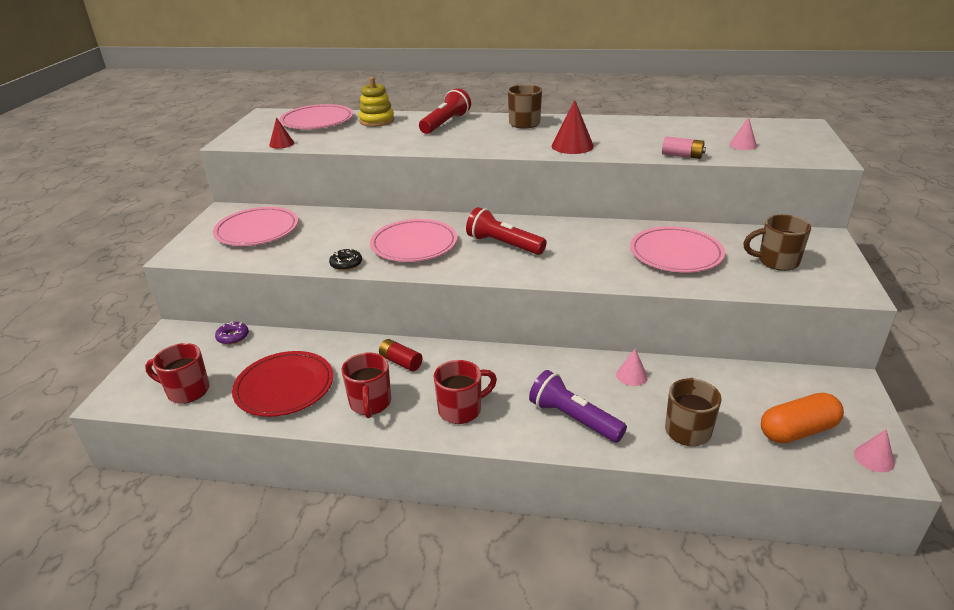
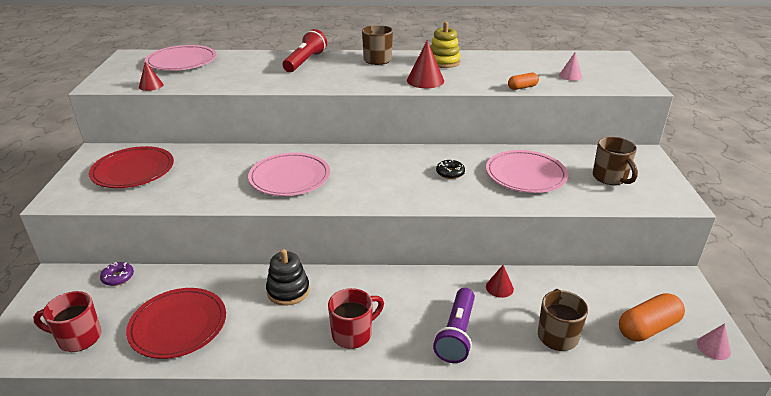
camera: 10 degrees left, 0 degrees up
pink plate [213,207,298,246] -> red plate [89,146,174,188]
black donut [329,248,362,271] -> black donut moved to [436,159,465,179]
red mug [341,352,391,418] -> none
yellow stacking toy [358,77,394,127] -> yellow stacking toy moved to [430,22,461,68]
red battery [379,339,423,371] -> black stacking toy [266,249,310,306]
red flashlight [466,207,547,255] -> none
purple flashlight [529,370,627,443] -> purple flashlight turned 105 degrees counterclockwise [433,288,475,363]
pink cone [616,349,648,386] -> red cone [486,265,514,298]
pink battery [662,136,706,159] -> orange capsule [508,73,539,90]
brown mug [743,215,811,271] -> brown mug turned 105 degrees counterclockwise [593,137,638,185]

